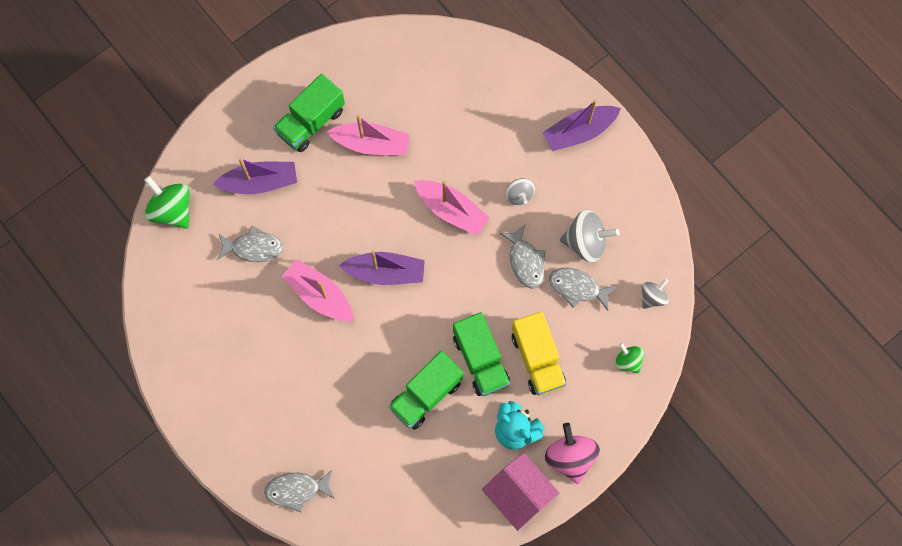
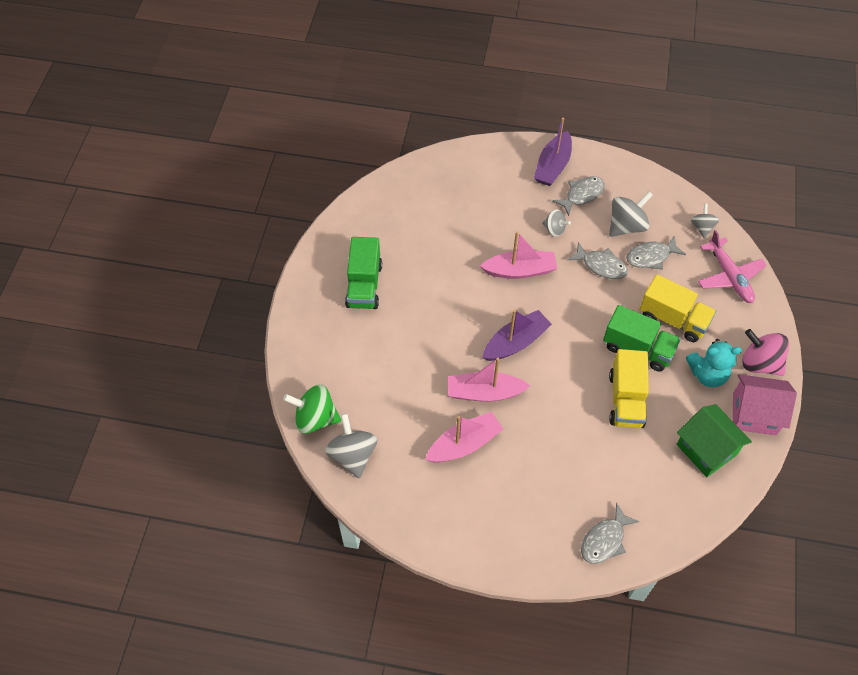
camera: 40 degrees left, 15 degrees down
purple boat [213,158,297,194] -> none
grey fish [217,226,283,262] -> grey fish moved to [552,176,605,216]
pink boat [327,115,410,155] -> pink boat moved to [425,412,503,462]
green truck [388,351,463,430] -> yellow truck [609,349,649,428]
green spinning top [615,343,644,373] -> pink plane [698,230,767,303]
none -> grey spinning top [325,413,377,478]
none -> green house [677,404,752,477]

